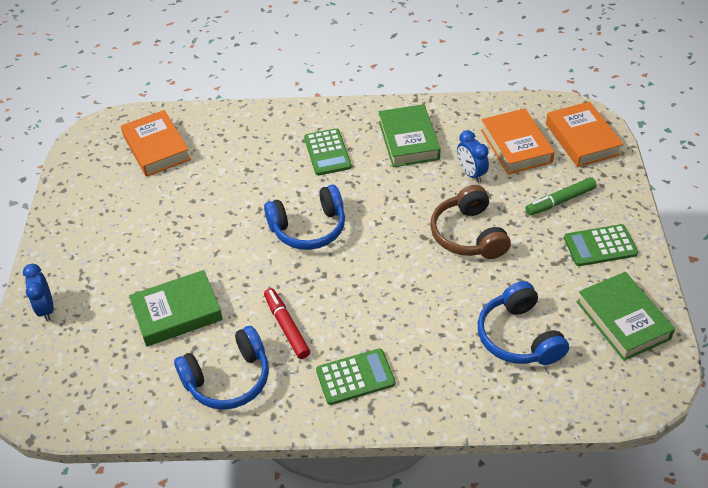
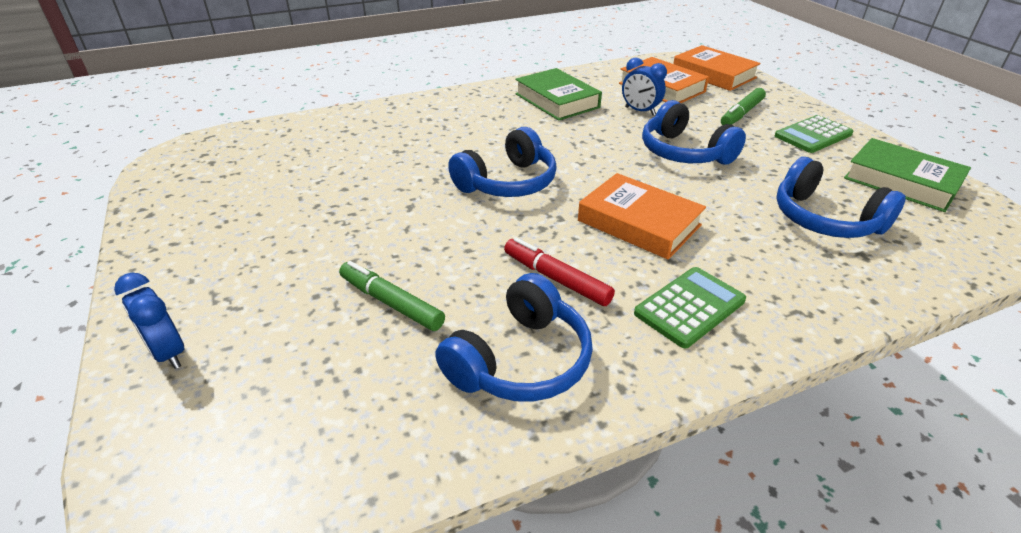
camera: 25 degrees left, 10 degrees down
orange book [121,110,191,177] -> orange book moved to [578,173,706,260]
green book [129,270,223,347] -> green marker [339,261,445,331]
green calculator [304,128,352,176] -> none
brown headphones [430,185,511,259] -> blue headphones [642,100,746,165]

